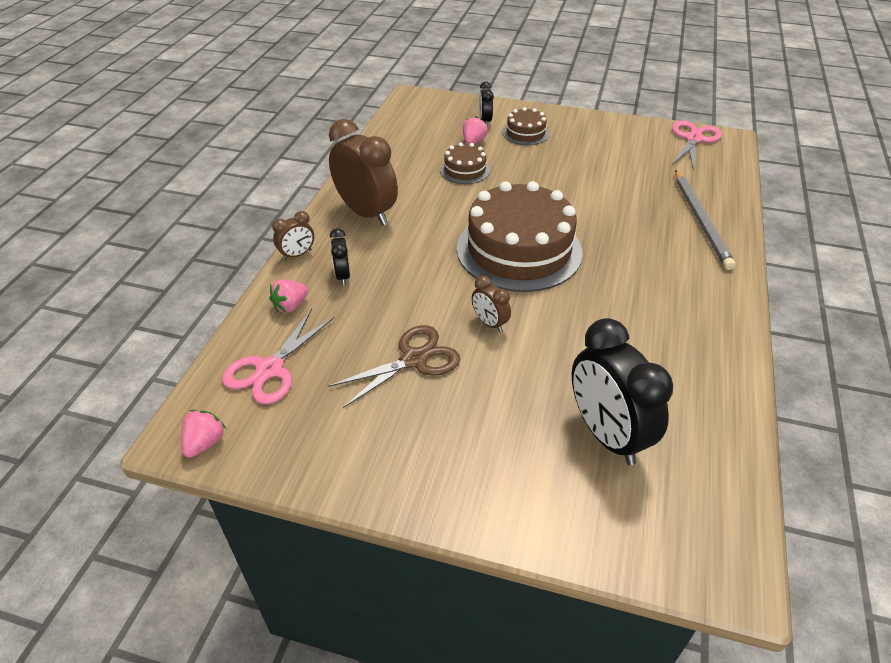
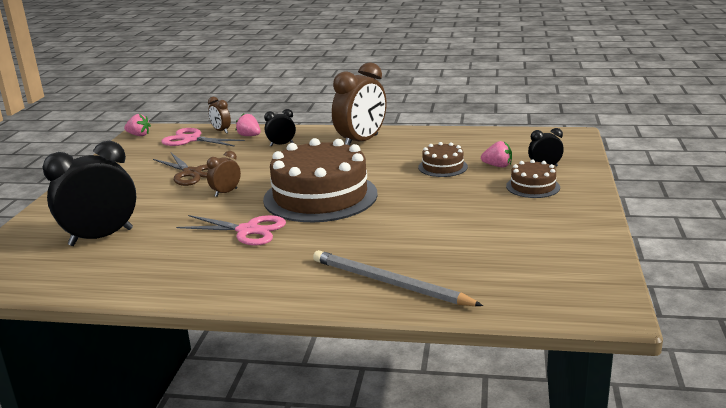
camera: 85 degrees right, 20 degrees down
brown clock [272,211,314,260] -> brown clock moved to [208,97,231,133]
pink scissors [672,121,722,171] -> pink scissors moved to [176,215,286,246]
grey pencil [675,170,736,270] -> grey pencil turned 45 degrees clockwise [313,250,483,306]

